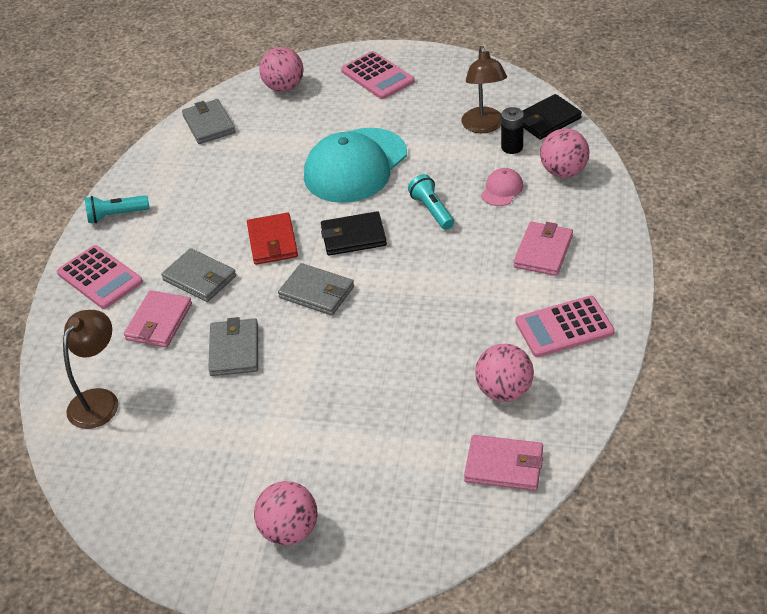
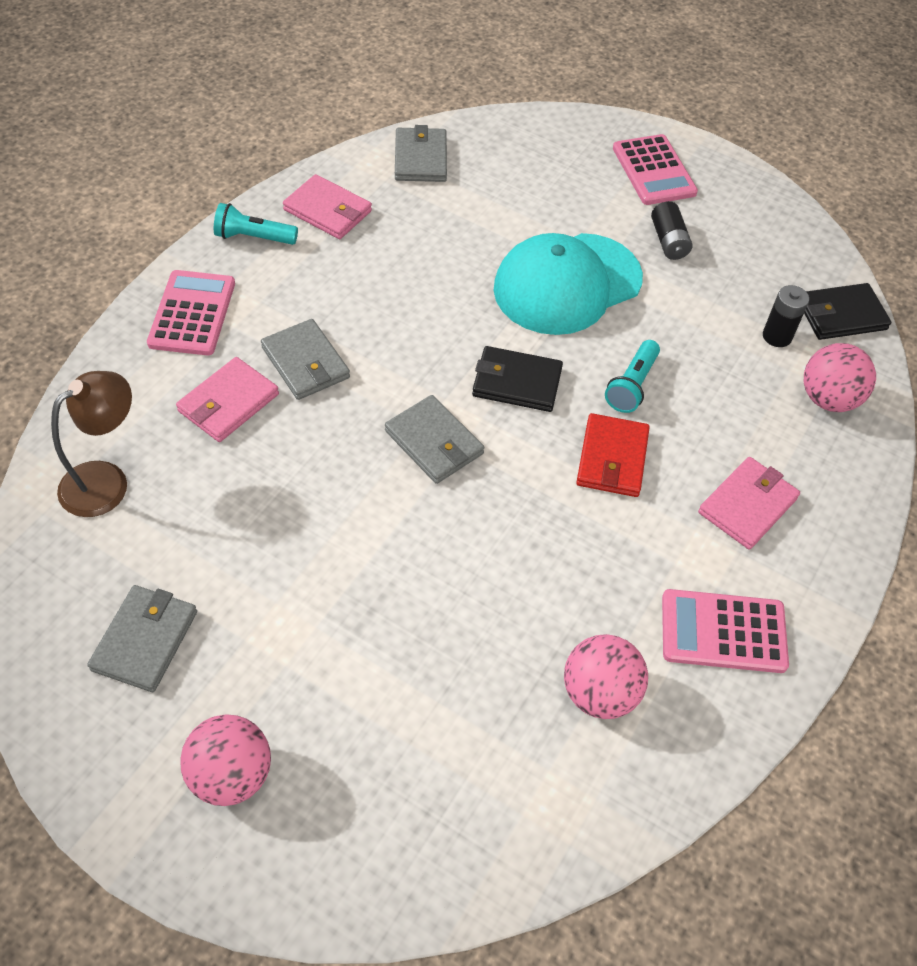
camera: 15 degrees right, 10 degrees up
pink calculator [57,245,143,309] -> pink calculator turned 150 degrees counterclockwise [147,270,235,355]
grey wallet [208,317,258,376] -> grey wallet moved to [87,585,197,692]
red wallet [247,213,298,265] -> red wallet moved to [576,413,650,497]
pink ball [259,47,304,92] -> none
turquoise flashlight [408,174,454,230] -> turquoise flashlight turned 150 degrees counterclockwise [605,340,660,413]
brown lamp [461,46,507,133] -> none
pink wallet [464,435,543,491] -> pink wallet moved to [283,174,372,239]
pink cap [481,168,523,206] -> none
none -> black battery [651,201,693,260]

